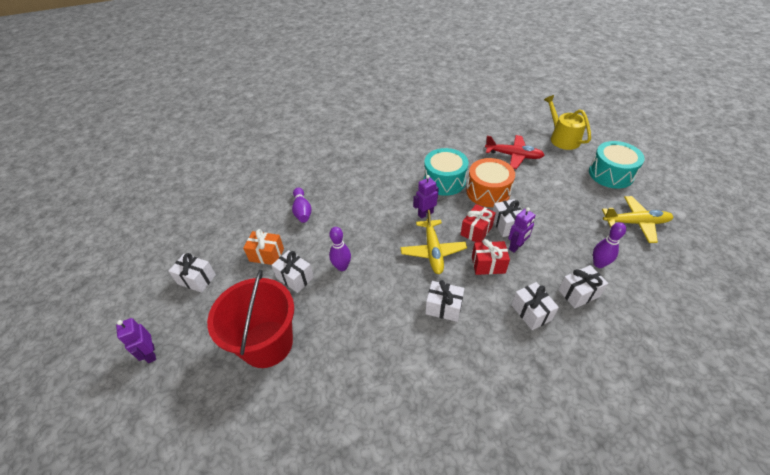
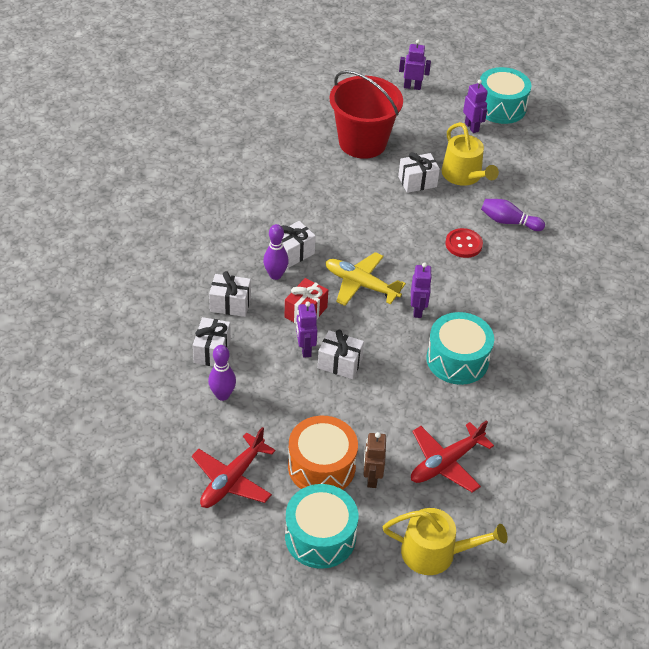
camera: 120 degrees right, 0 degrees up
white gift [168,253,216,293] -> purple robot [463,80,488,133]
orange gift [243,229,284,265] -> yellow watering can [442,122,499,186]
purple bowling pin [329,227,351,271] -> purple bowling pin moved to [263,224,289,280]
red gift [461,204,496,243] -> none
orange drum [466,158,515,207] -> orange drum moved to [288,416,358,490]
yellow plane [602,196,673,243] -> red plane [192,427,275,508]
none -> brown robot [364,432,386,488]
none -> red button [445,228,483,258]
none -> turquoise drum [480,67,532,124]

